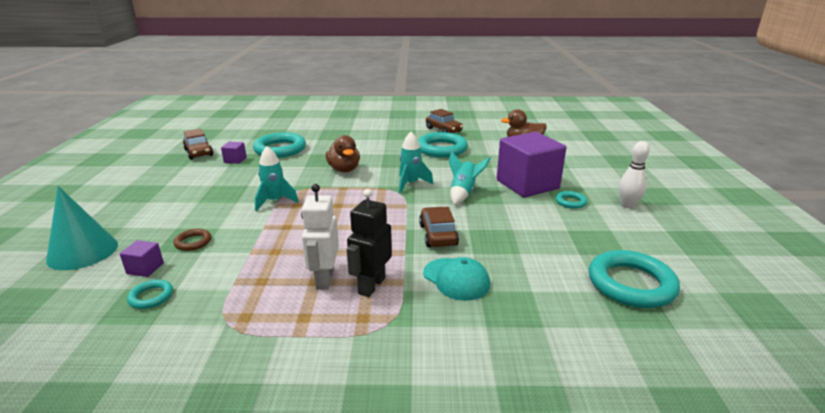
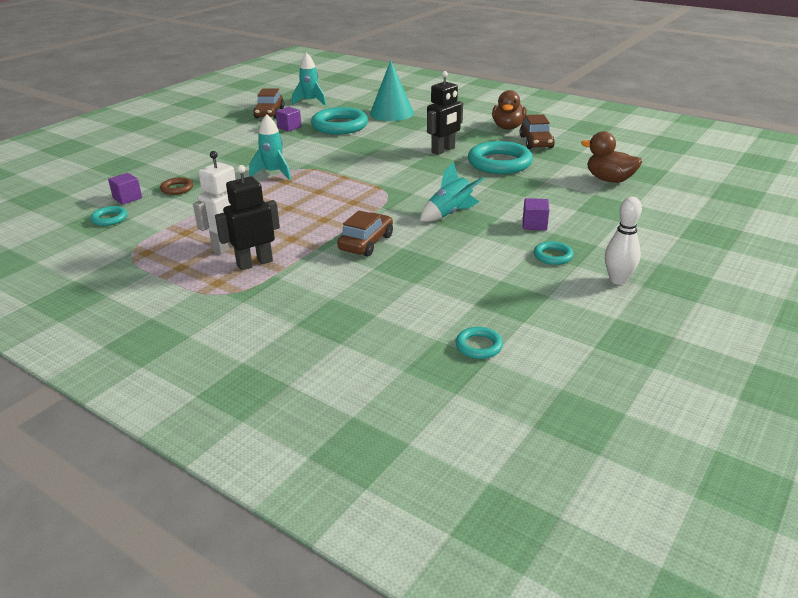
camera: 35 degrees right, 5 degrees up
turquoise cone [46,186,118,270] -> turquoise cone moved to [370,60,414,121]
brown duck [325,135,360,172] -> brown duck moved to [492,90,527,130]
turquoise rocket [399,132,433,193] -> turquoise rocket moved to [292,53,326,106]
turquoise cap [423,257,490,301] -> none
purple cube [497,132,566,197] -> purple cube [523,198,549,231], size x0.41
turquoise ring [589,250,680,308] -> turquoise ring [456,327,503,359], size x0.48
none -> black robot [427,71,463,155]

